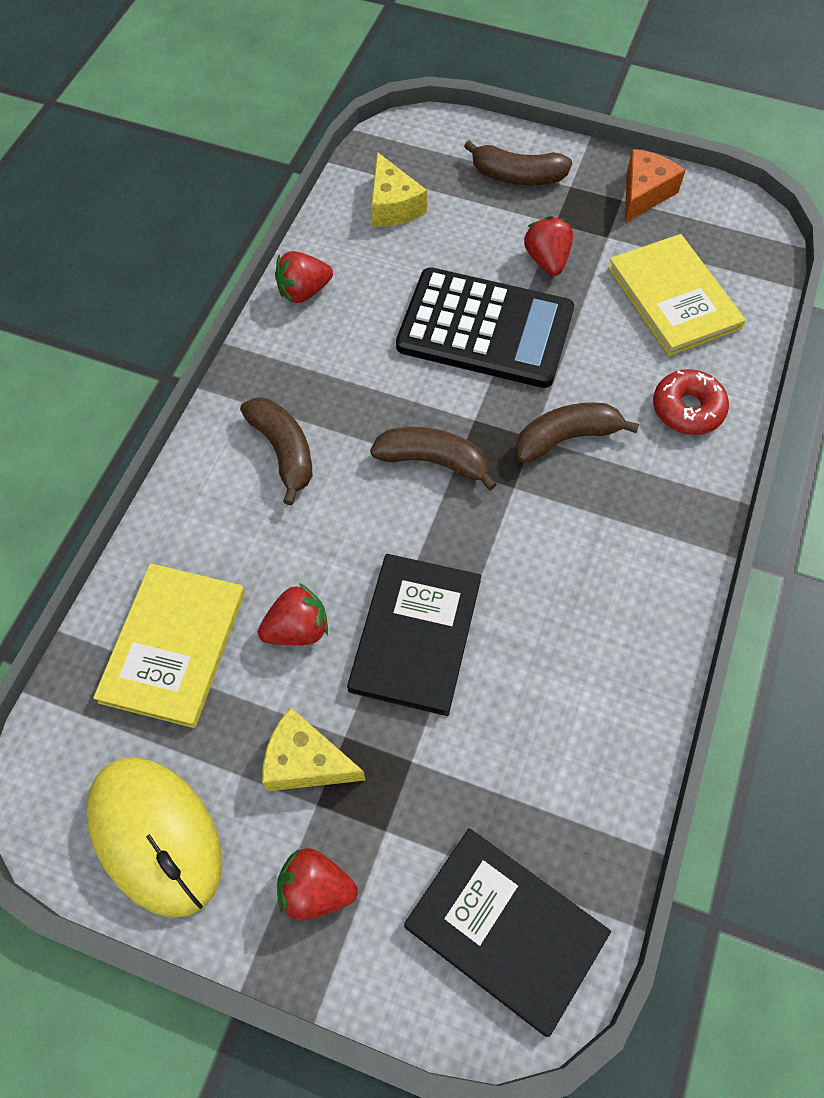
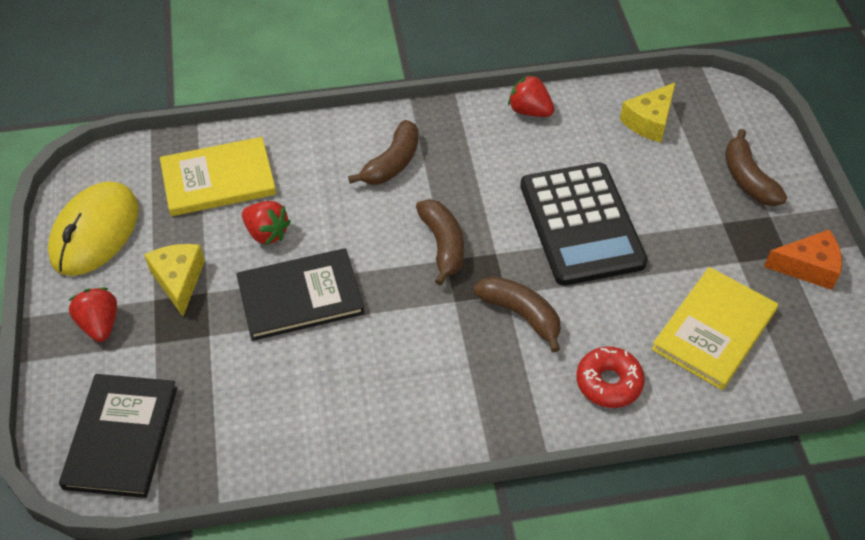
camera: 60 degrees right, 10 degrees down
red strawberry [524,216,573,276] -> none

